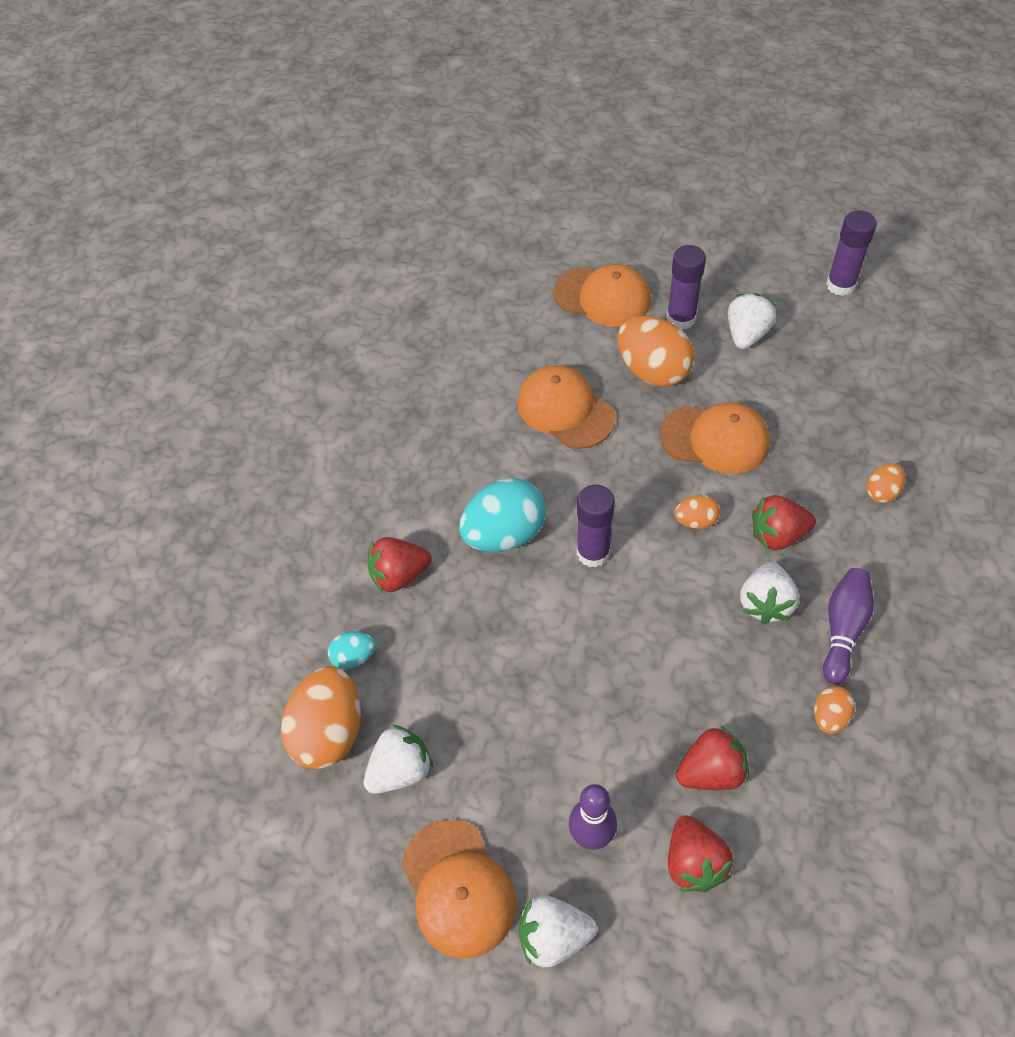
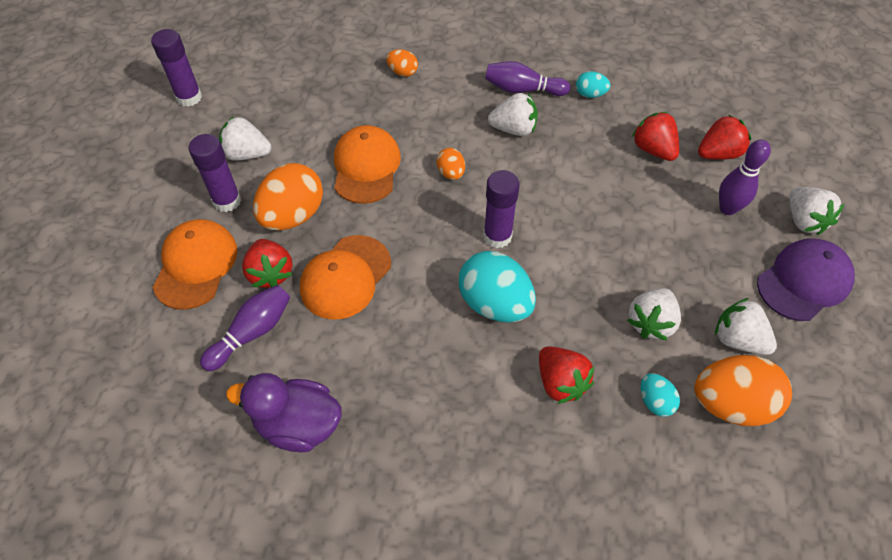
camera: 105 degrees left, 0 degrees up
orange cap [401,819,516,959] -> purple cap [757,239,855,321]
red strawberry [752,495,816,550] -> red strawberry moved to [242,239,293,288]
orange egg [814,686,855,734] -> turquoise egg [576,71,611,98]
none -> purple bowling pin [200,285,290,371]
none -> purple duck [226,373,342,452]
none -> white strawberry [627,288,681,340]

